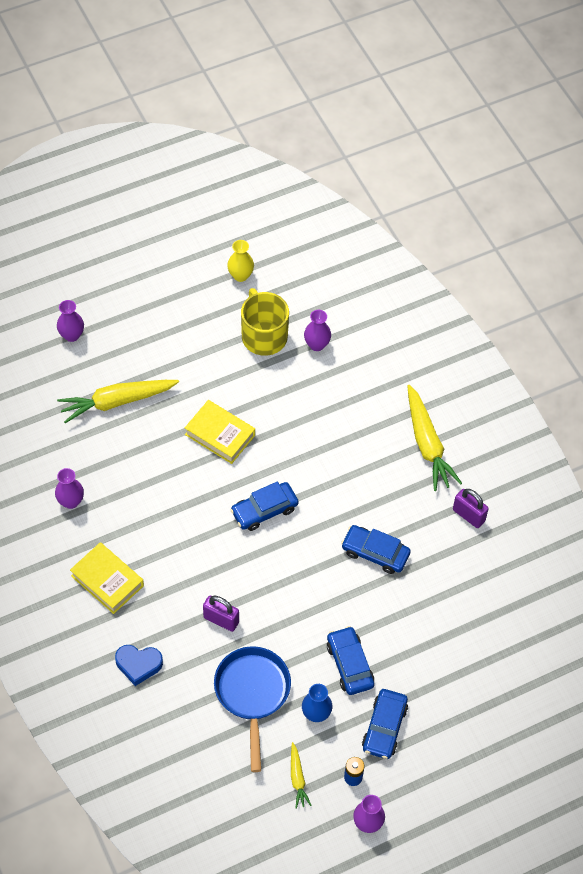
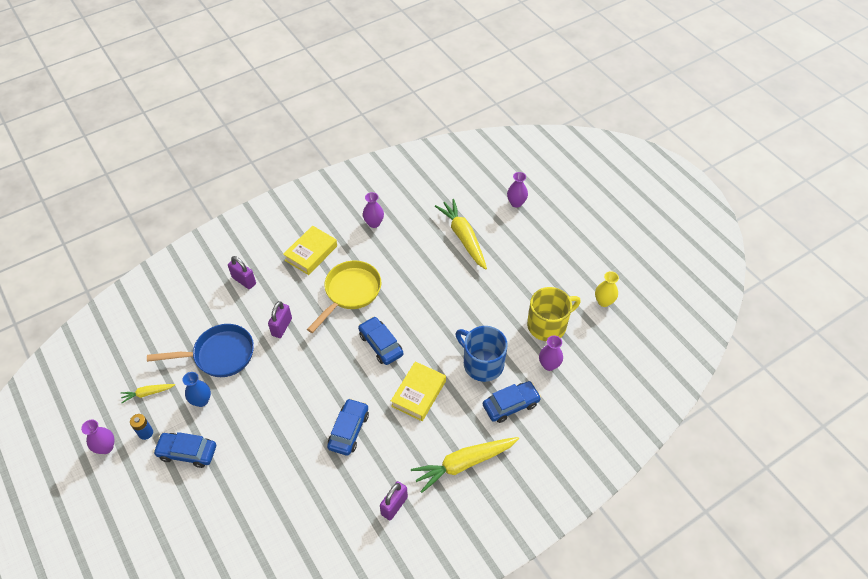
camera: 85 degrees right, 5 degrees down
blue heart [115,645,163,686] -> purple padlock [228,256,256,289]
yellow book [185,400,255,464] -> yellow book moved to [391,361,446,421]
blue car [327,626,374,695] -> blue car moved to [483,381,541,423]
none -> yellow pan [307,261,381,333]
none -> blue mug [455,326,508,382]

